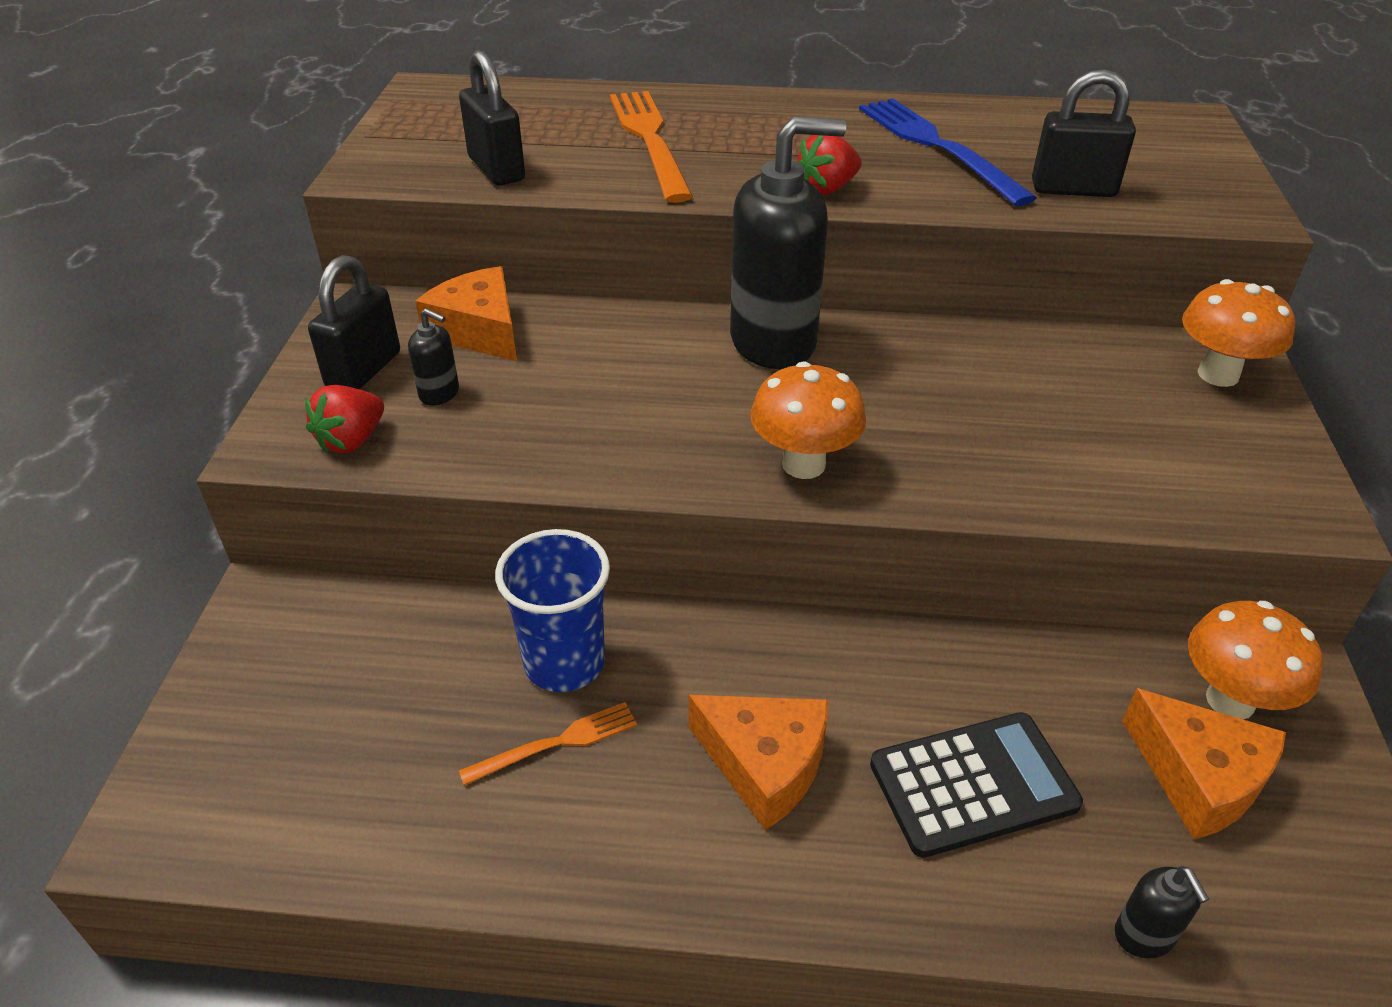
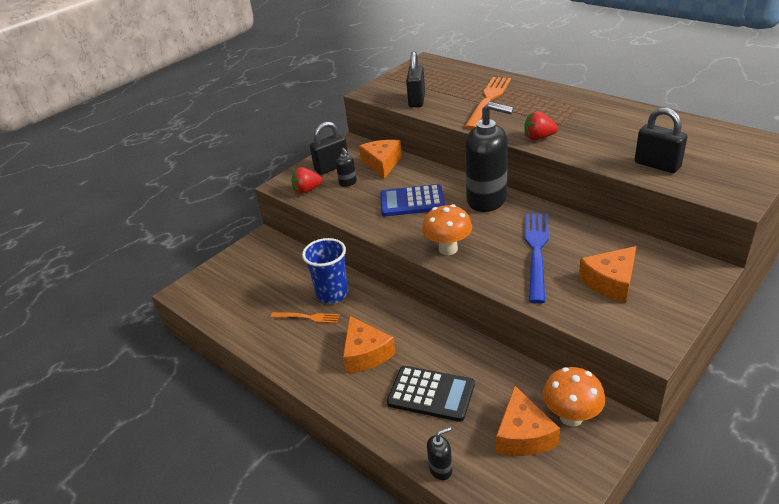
camera: 40 degrees right, 5 degrees down
blue fork [859,98,1037,206] -> blue fork moved to [525,213,549,304]
black soap dispenser [1115,866,1209,958] -> black soap dispenser turned 135 degrees counterclockwise [427,427,452,480]
orange mushroom [1182,279,1295,387] -> none
none -> blue calculator [380,184,445,216]
none -> orange cheese [579,246,636,303]

